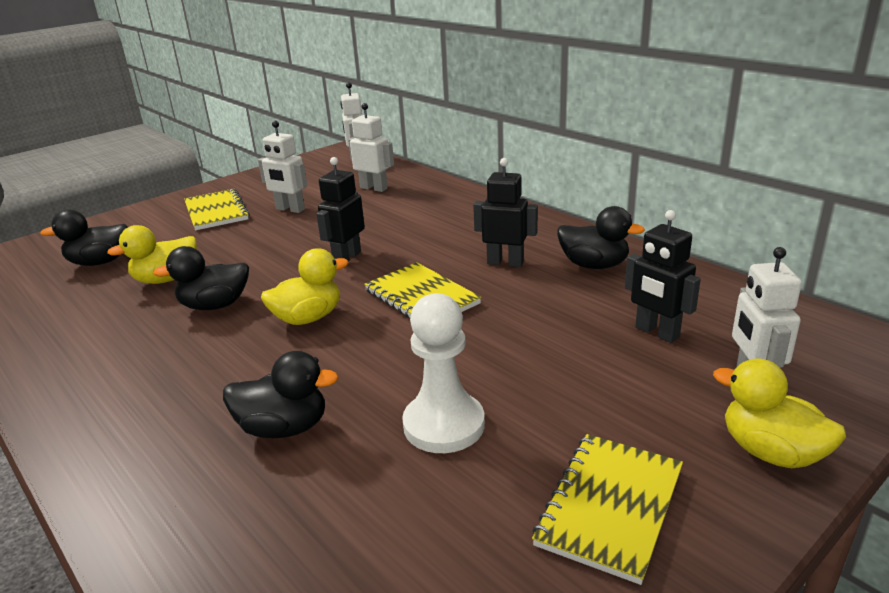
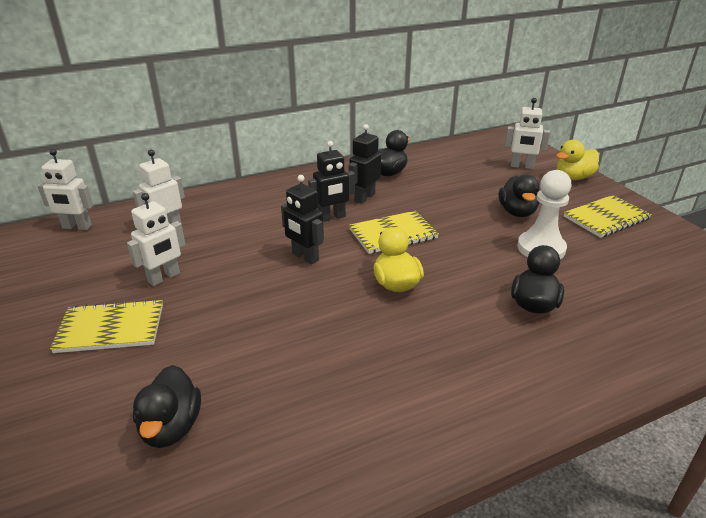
camera: 75 degrees left, 5 degrees up
yellow duck [107,225,197,284] -> none
black duck [153,246,249,310] -> black duck moved to [499,175,540,217]
yellow notebook [532,434,683,585] -> yellow notebook turned 75 degrees counterclockwise [564,195,652,238]
black robot [625,210,701,343] -> black robot moved to [308,141,355,222]

